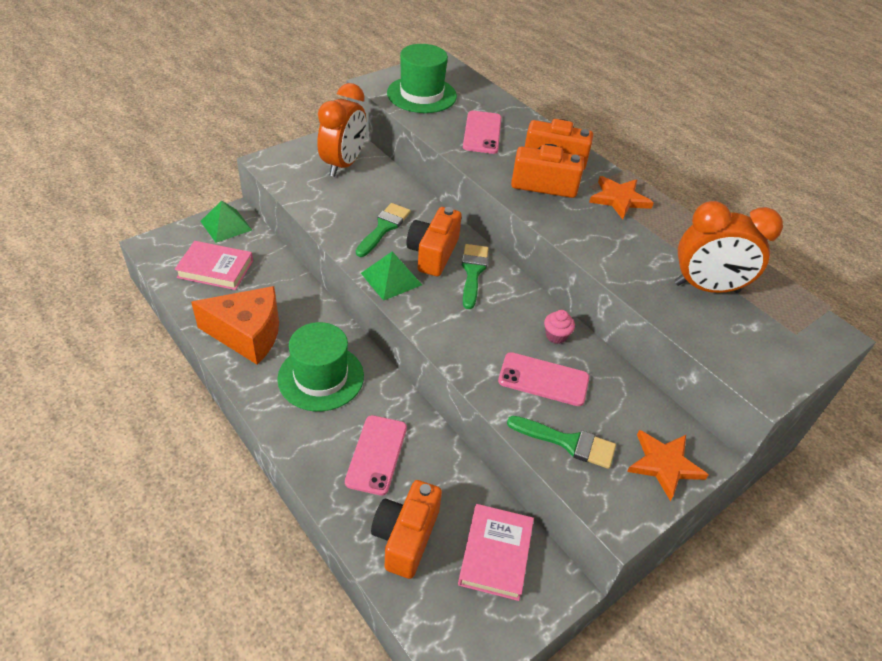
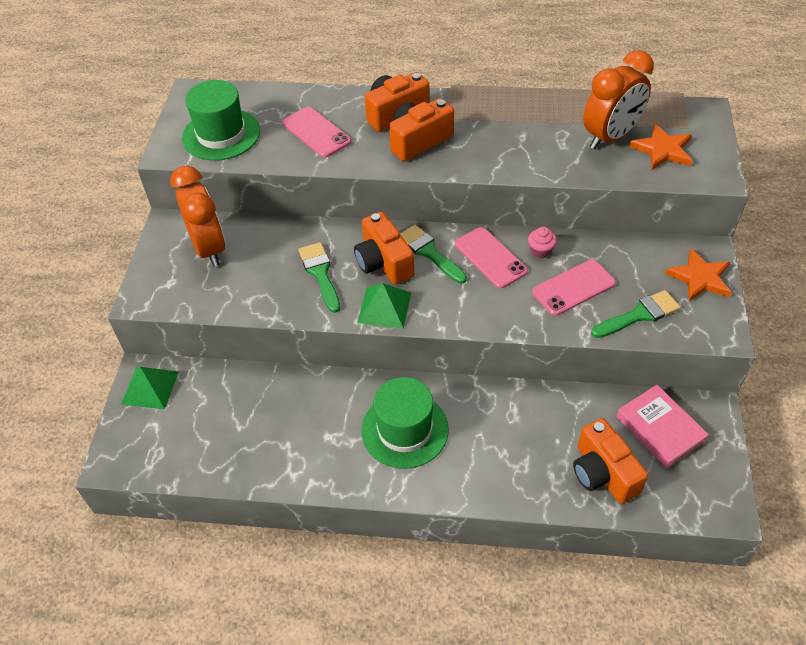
camera: 40 degrees left, 5 degrees up
pink book [175,241,253,290] -> none
orange cheese [191,286,279,364] -> none
pink phone [345,415,407,496] -> pink phone moved to [455,227,528,288]
orange star [589,176,654,219] -> orange star moved to [629,123,692,170]

